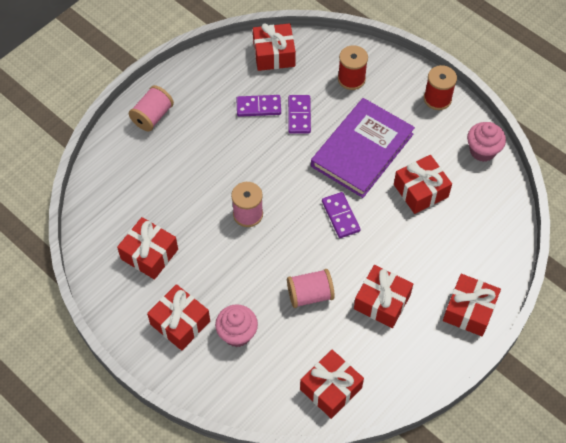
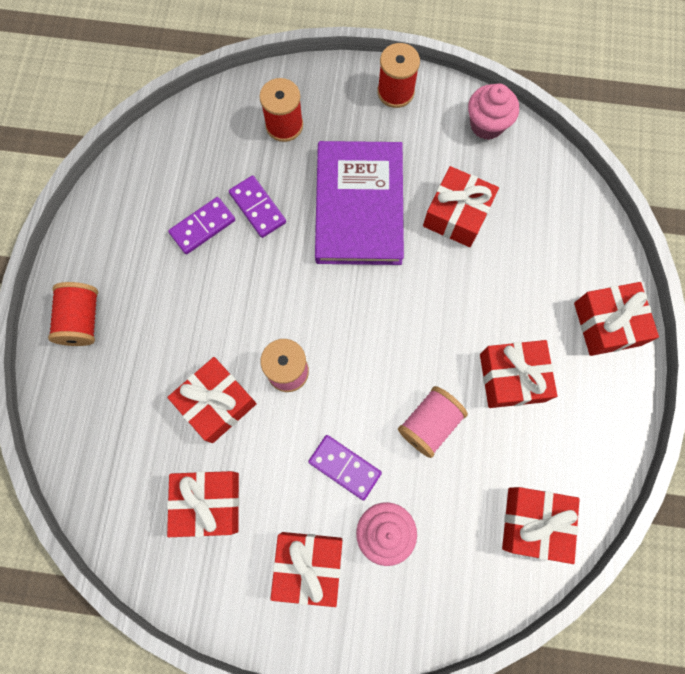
camera: 35 degrees left, 15 degrees up
pink spool [129,85,174,132] -> red spool [48,282,98,346]
red gift [253,23,296,71] -> red gift moved to [167,357,257,443]
purple domino [322,192,361,238] -> purple domino moved to [308,435,382,500]

